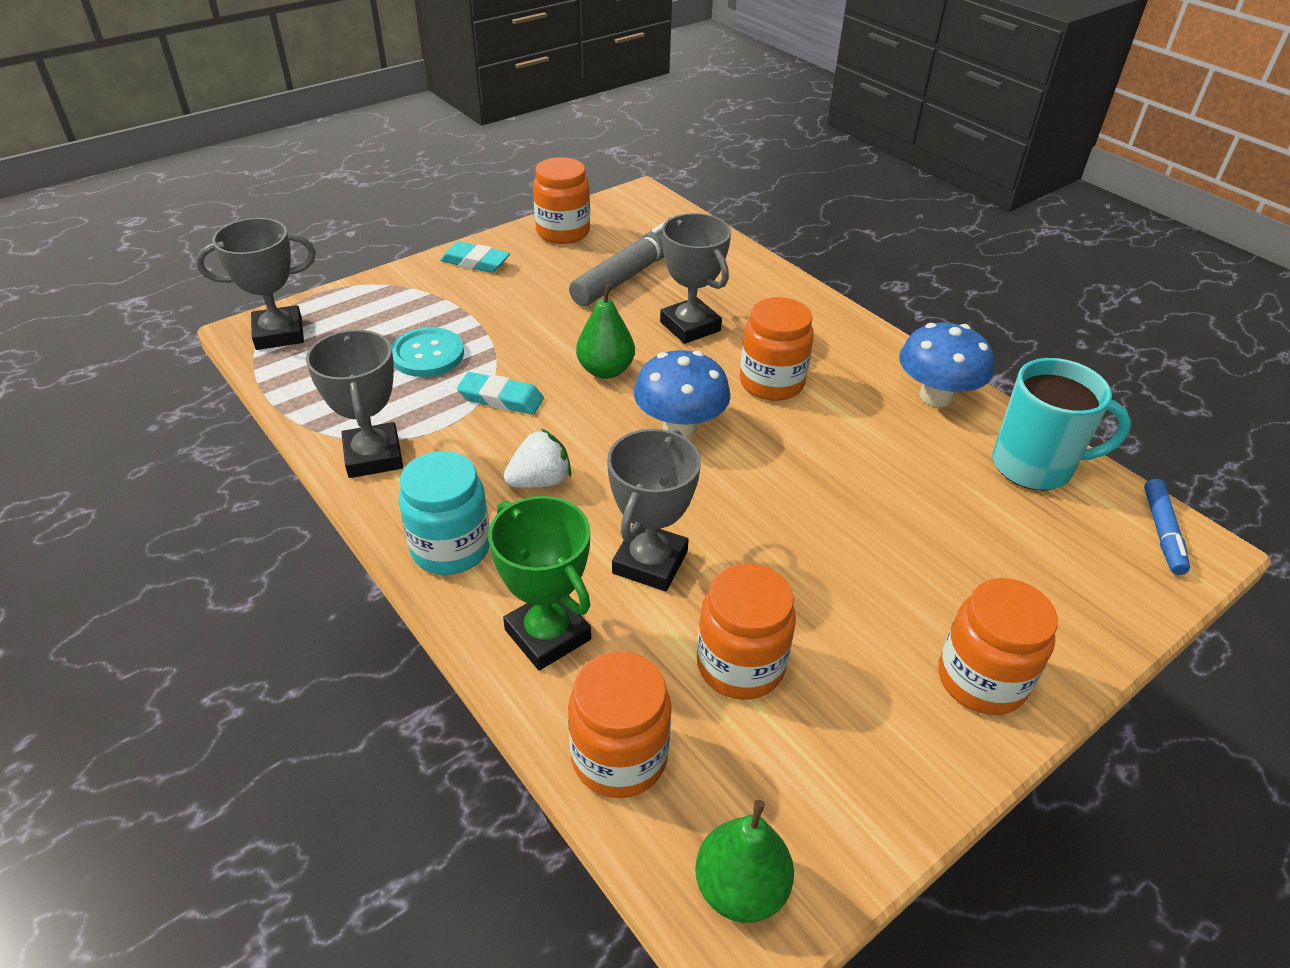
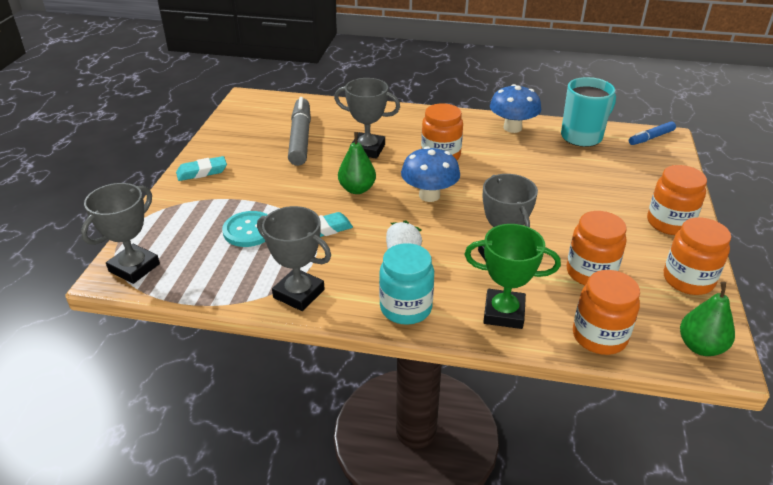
camera: 40 degrees left, 5 degrees down
orange jar [533,157,590,244] -> orange jar moved to [664,217,731,295]
blue marker [1144,479,1190,575] -> blue marker turned 90 degrees clockwise [629,121,676,145]

